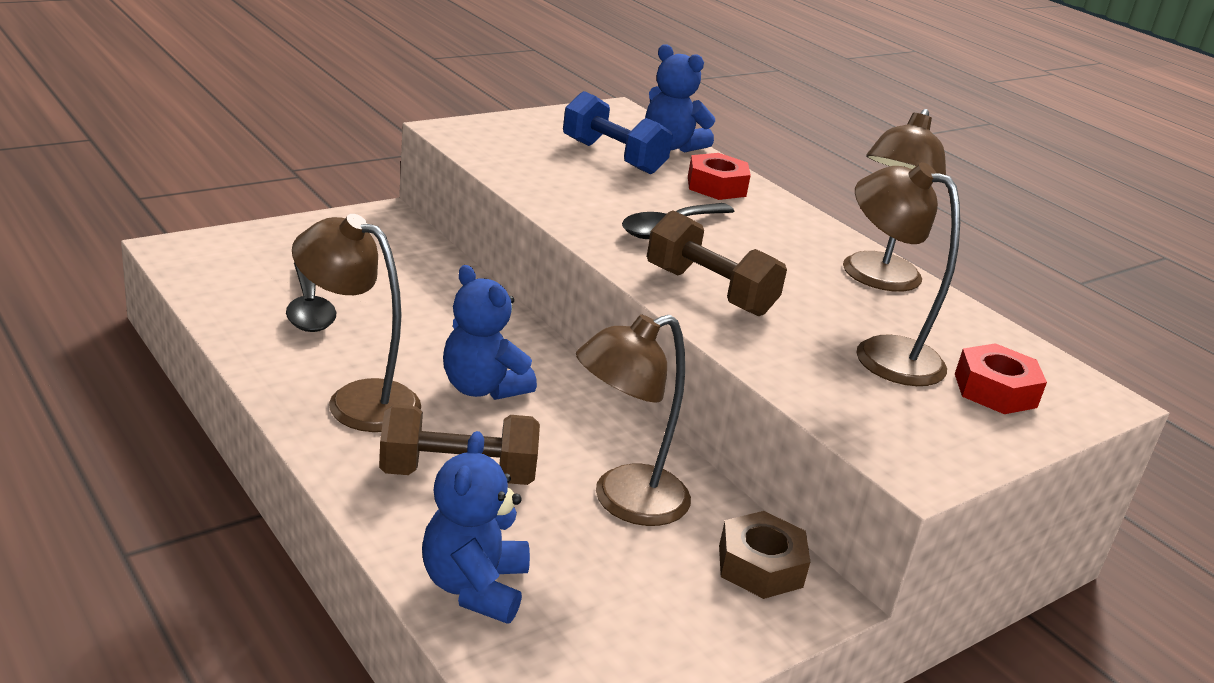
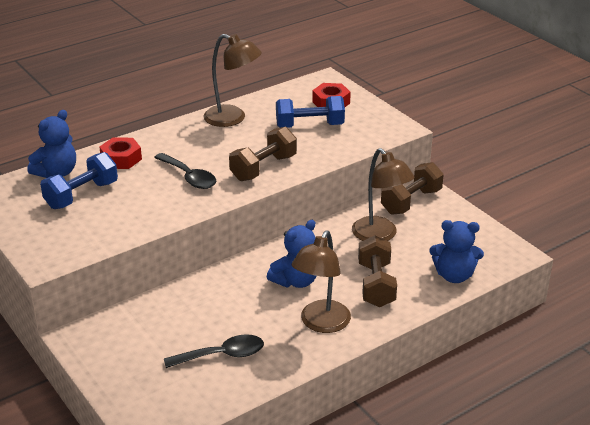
camera: 85 degrees left, 5 degrees up
brown nut [719,511,810,599] -> brown dumbbell [381,162,444,215]
brown lamp [855,162,960,386] -> blue dumbbell [276,96,345,128]

